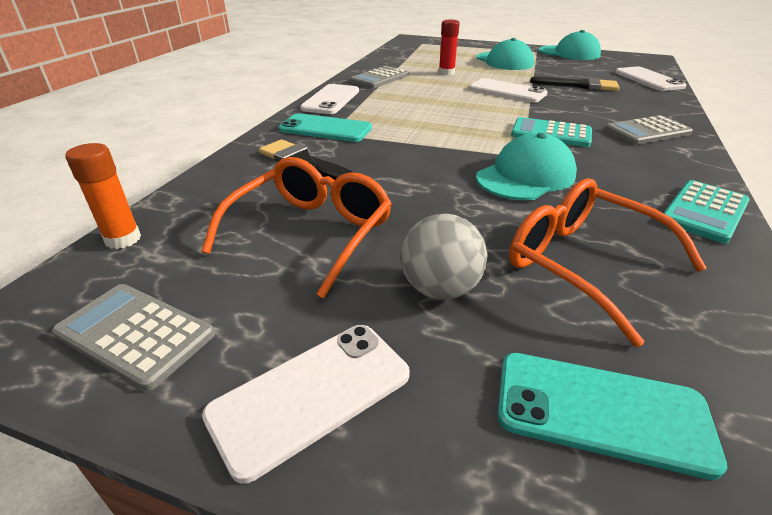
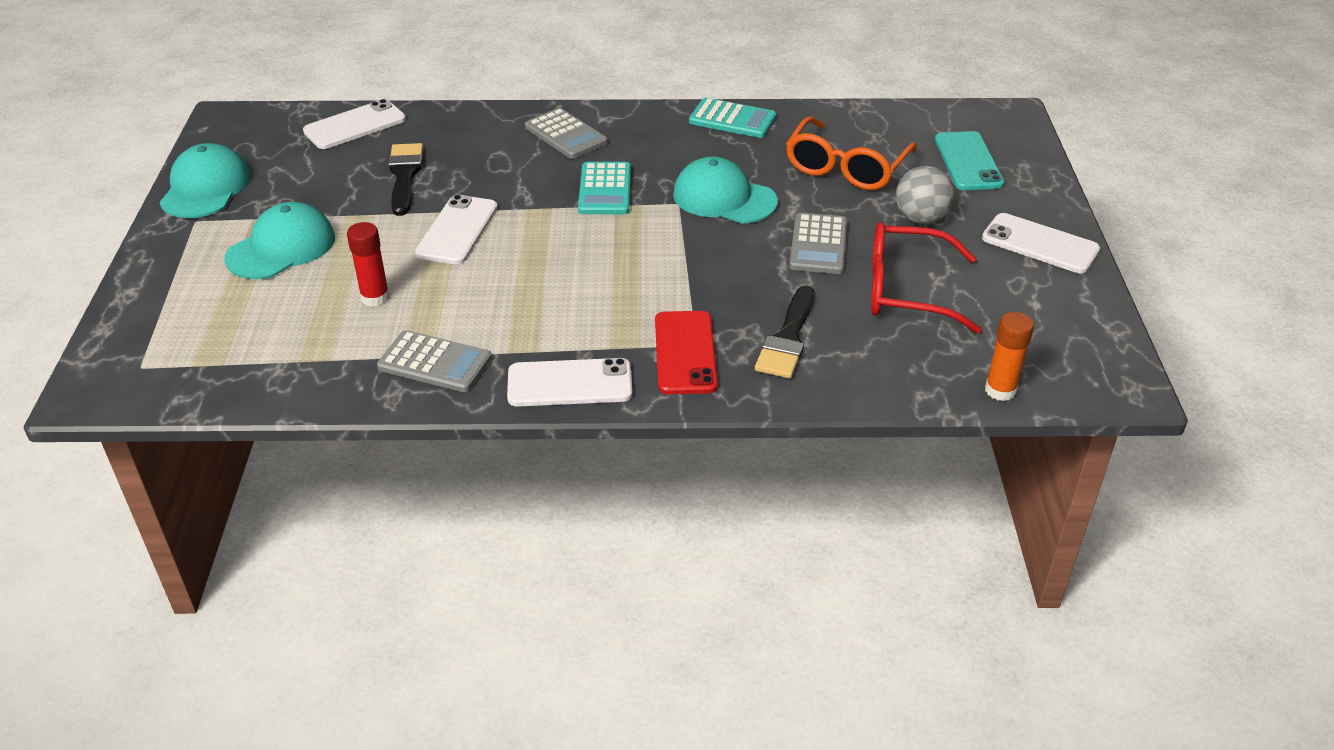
camera: 110 degrees left, 5 degrees up
grey calculator [52,284,215,391] -> grey calculator moved to [789,213,847,274]
orange glasses [201,157,392,299] -> red glasses [871,222,981,334]
turquoise phone [278,113,372,142] -> red phone [655,311,718,394]

